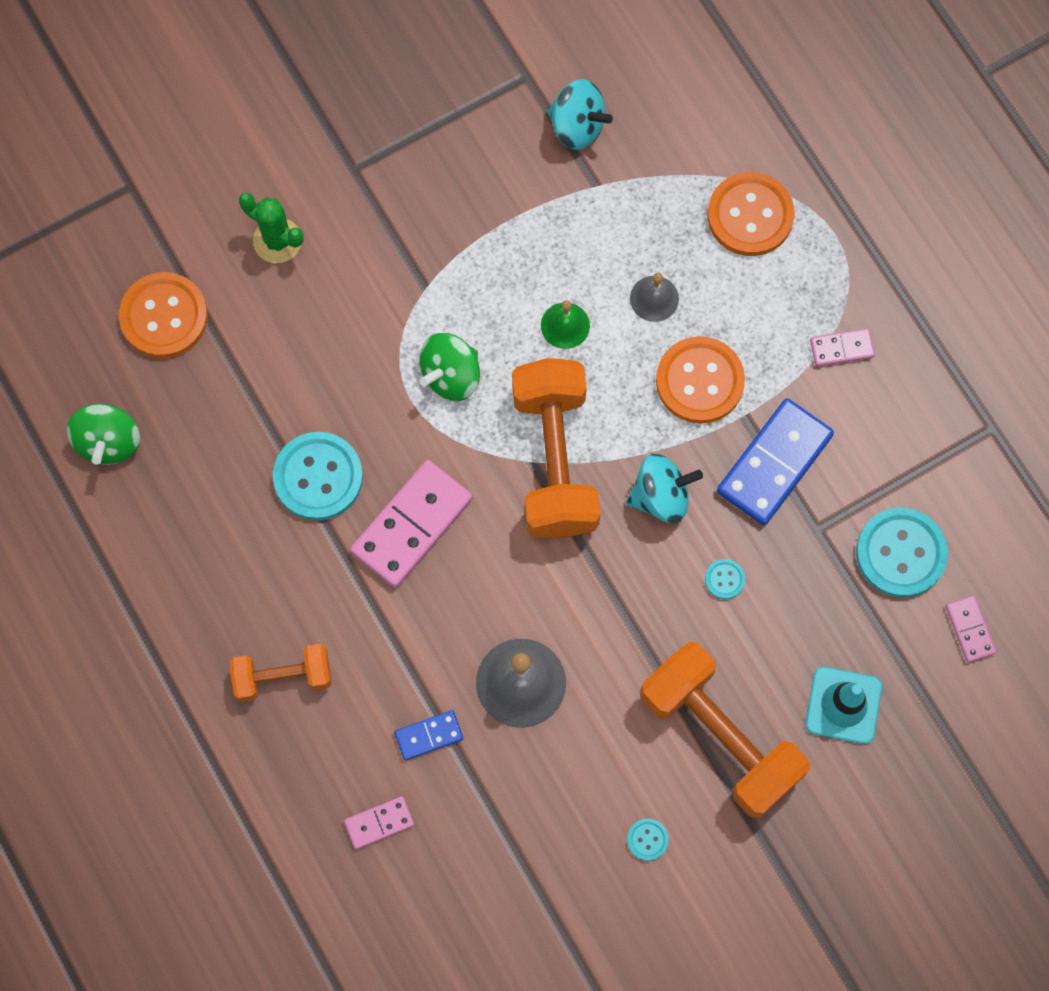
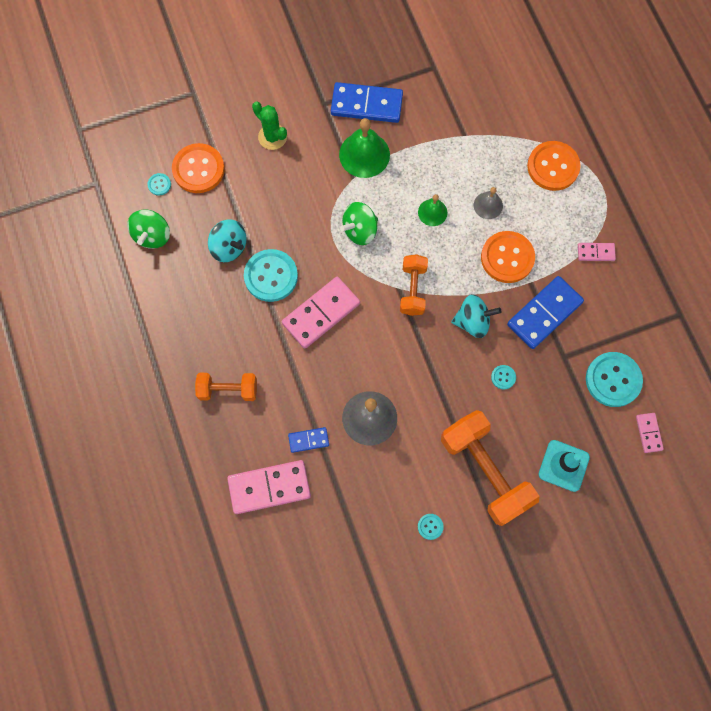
camera: 10 degrees right, 0 degrees up
pink domino [344,796,414,849] -> pink domino [227,460,311,514], size x1.98
orange dumbbell [512,358,601,538] -> orange dumbbell [400,254,428,316], size x0.56
turquoise spinning top [547,79,613,150] -> turquoise spinning top moved to [208,219,247,262]
none -> turquoise button [147,173,171,196]
none -> blue domino [331,82,403,123]
none -> green bell [339,118,390,178]

